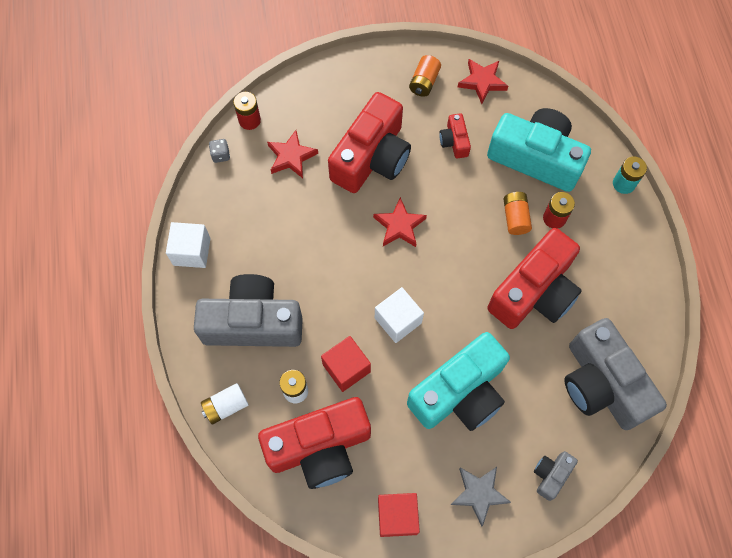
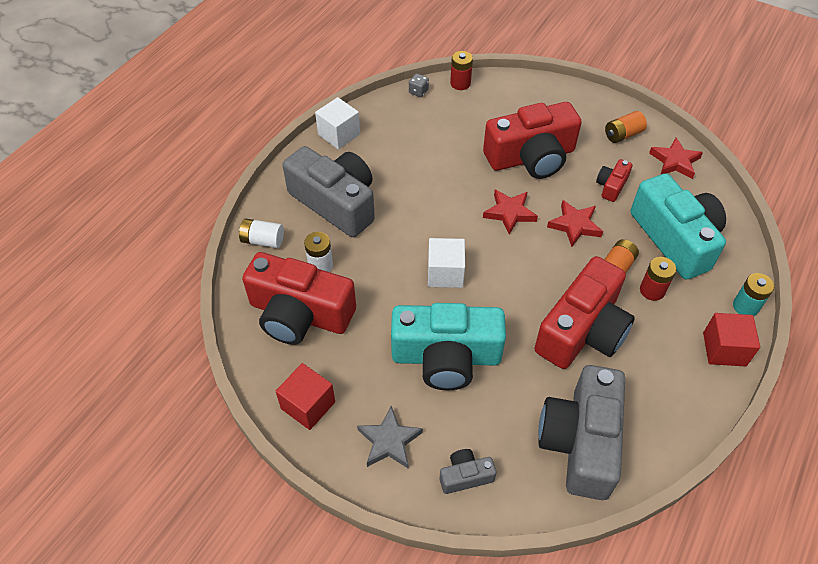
camera: 40 degrees right, 15 degrees down
red star [267,130,318,178] -> red star moved to [547,200,603,247]
red cube [321,336,371,392] -> red cube moved to [703,313,760,367]
red camera [487,228,582,329] -> red camera turned 45 degrees counterclockwise [535,256,635,369]

